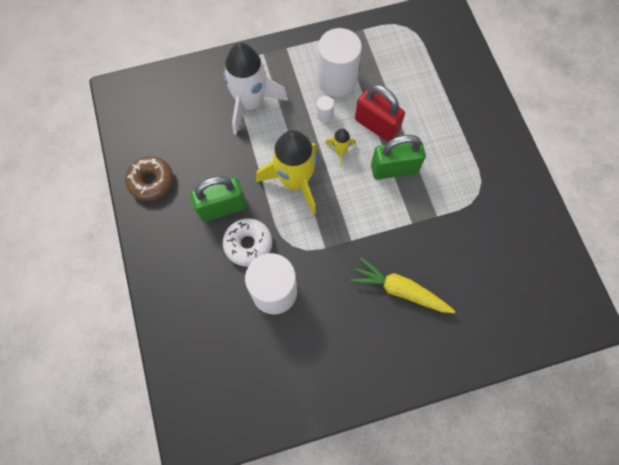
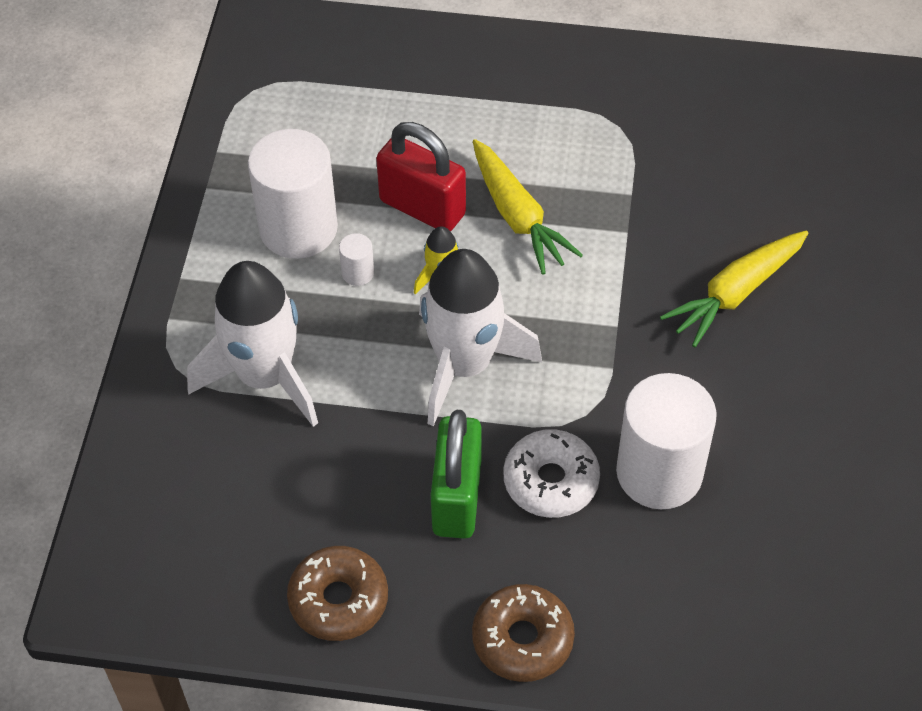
camera: 65 degrees left, 15 degrees down
yellow rocket [256,130,317,214] -> white rocket [419,249,542,426]
red padlock [355,85,405,142] -> red padlock turned 60 degrees clockwise [376,122,466,231]
green padlock [371,135,426,180] -> yellow carrot [473,139,583,275]
none -> brown donut [472,584,575,682]

